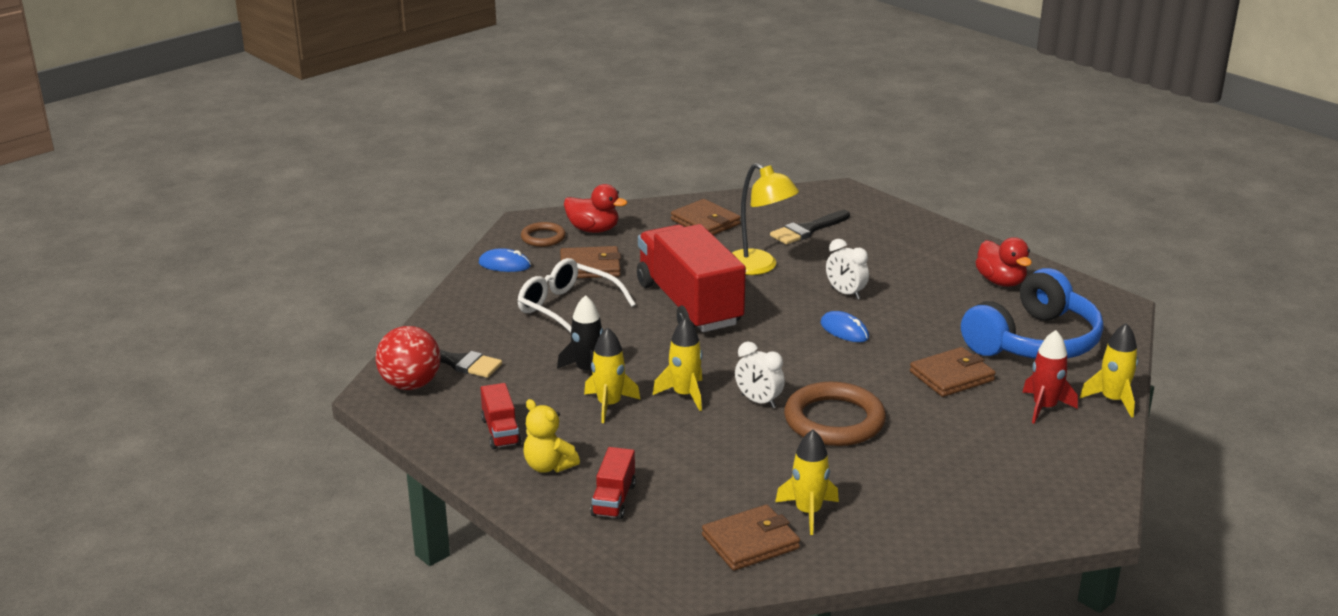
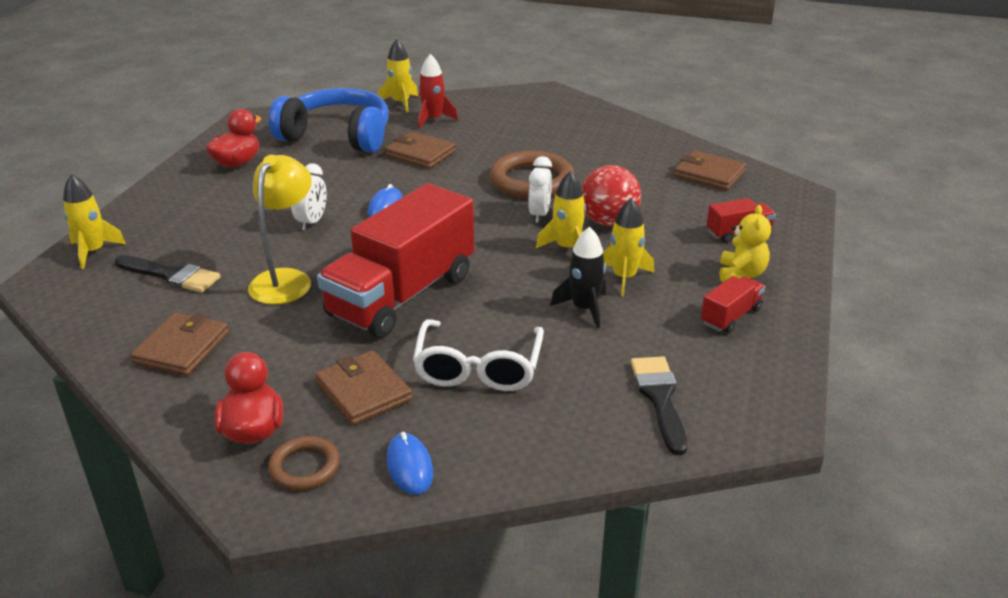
camera: 120 degrees left, 5 degrees up
red ball [375,326,441,390] -> red ball moved to [581,165,641,226]
yellow rocket [775,429,839,535] -> yellow rocket moved to [63,174,126,269]

